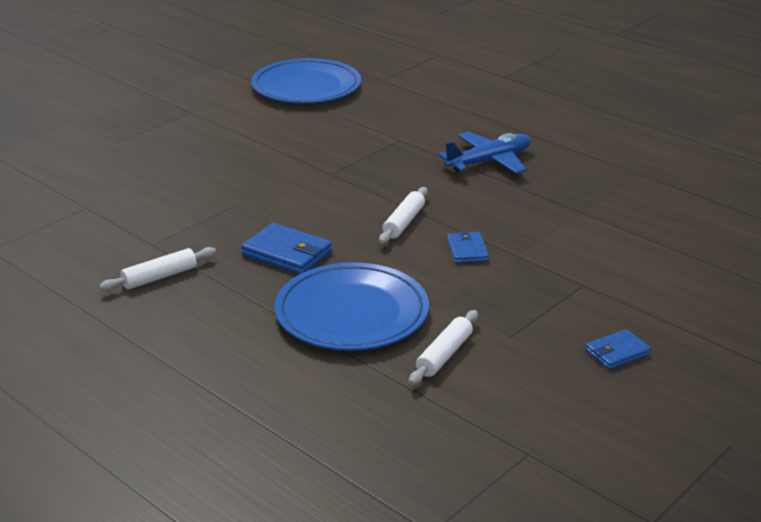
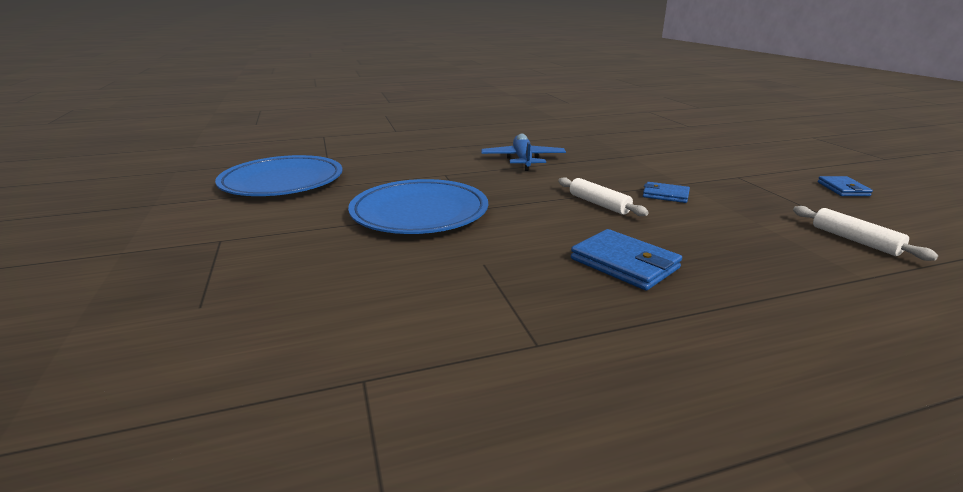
camera: 60 degrees left, 5 degrees down
white rolling pin [99,247,216,291] -> none
blue wallet [241,223,332,274] -> blue wallet turned 75 degrees clockwise [571,229,682,290]
blue plate [275,262,429,351] -> blue plate moved to [348,179,488,234]

